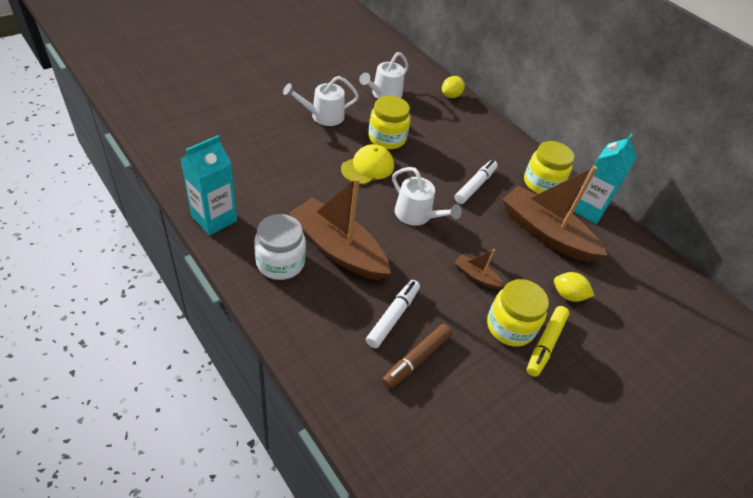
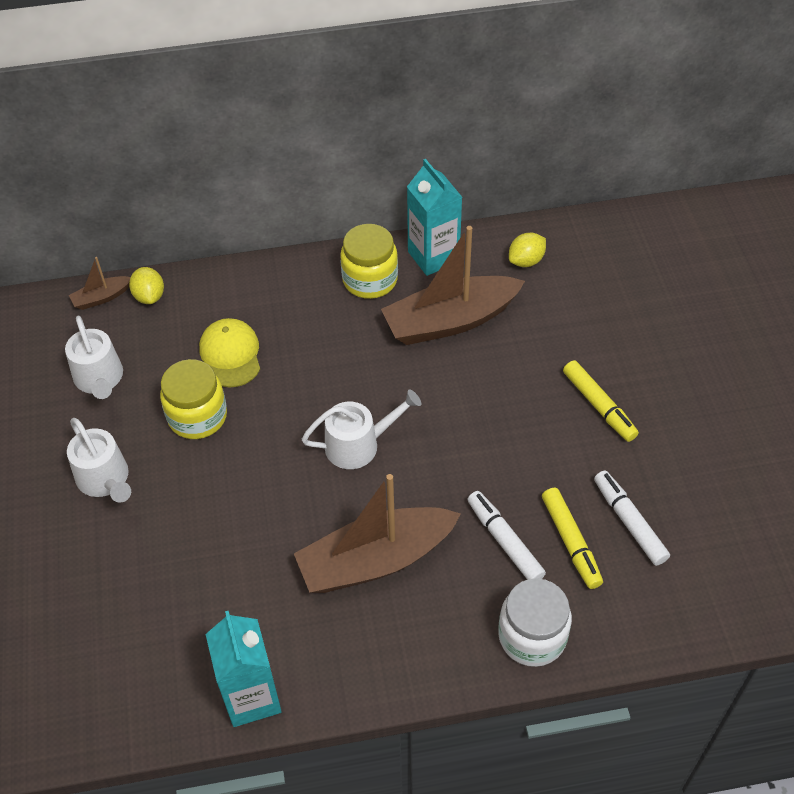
camera: 55 degrees left, 5 degrees up
white jar [254,214,306,280] -> white jar moved to [498,578,572,667]
white watering can [283,76,359,126] -> white watering can turned 45 degrees counterclockwise [67,418,131,503]
yellow cap [341,144,394,184] -> yellow cap moved to [199,318,260,387]
brown marker [382,324,452,389] -> yellow marker [542,488,603,589]
brown boat [454,249,505,289] -> brown boat moved to [69,257,131,310]
white marker [455,160,498,204] -> white marker moved to [594,471,670,566]
yellow jar [487,279,549,347] -> none
yellow lemon [554,272,595,302] -> yellow lemon moved to [509,233,546,267]

